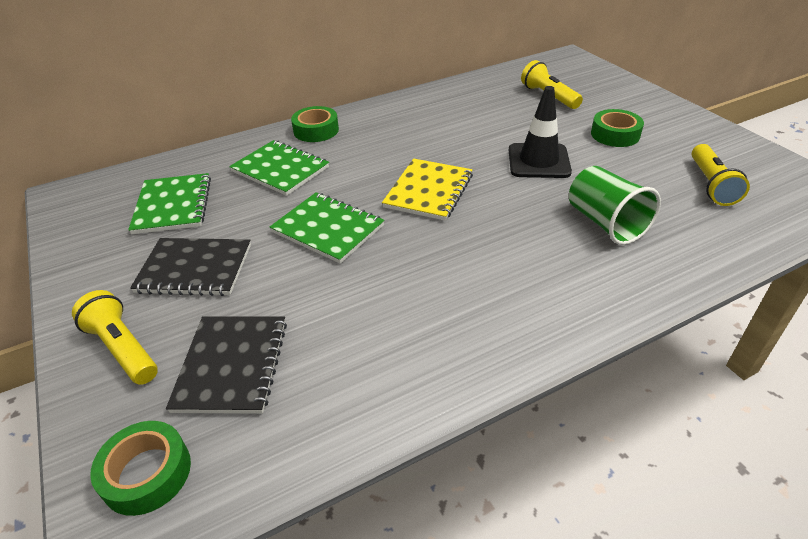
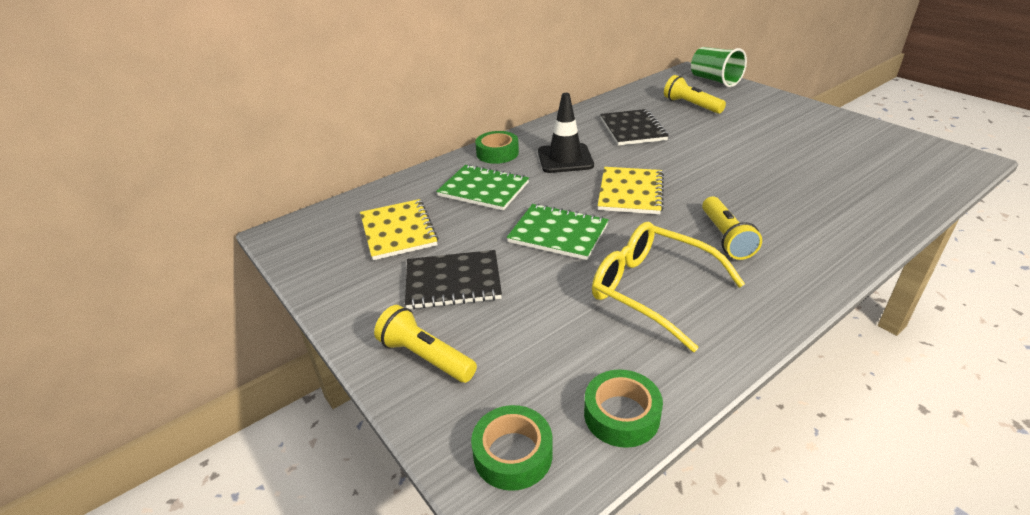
camera: 10 degrees left, 5 degrees down
green notebook [128,173,211,234] -> yellow notebook [360,199,439,260]
black notebook [166,316,287,414] -> black notebook moved to [600,109,669,146]
black traffic cone [509,86,572,178] -> black traffic cone moved to [538,93,594,173]
green cup [569,166,661,245] -> green cup moved to [691,47,747,87]
green tape [591,109,644,147] -> green tape moved to [584,370,663,448]
yellow flashlight [692,144,750,206] -> yellow flashlight moved to [702,197,762,260]
none -> yellow glasses [592,222,745,352]

